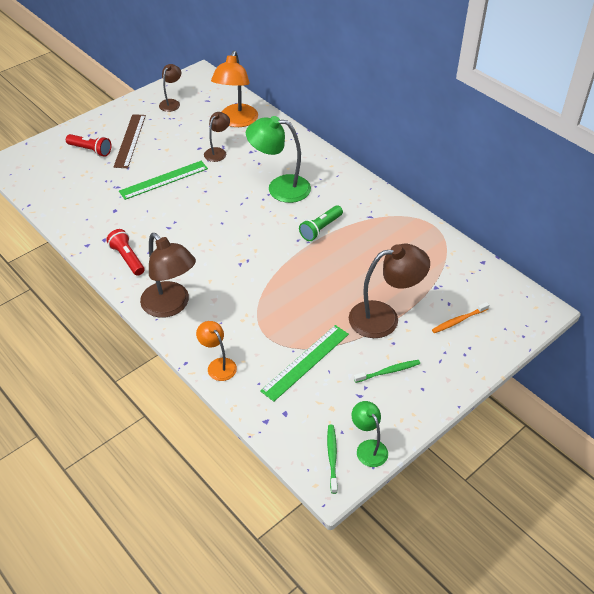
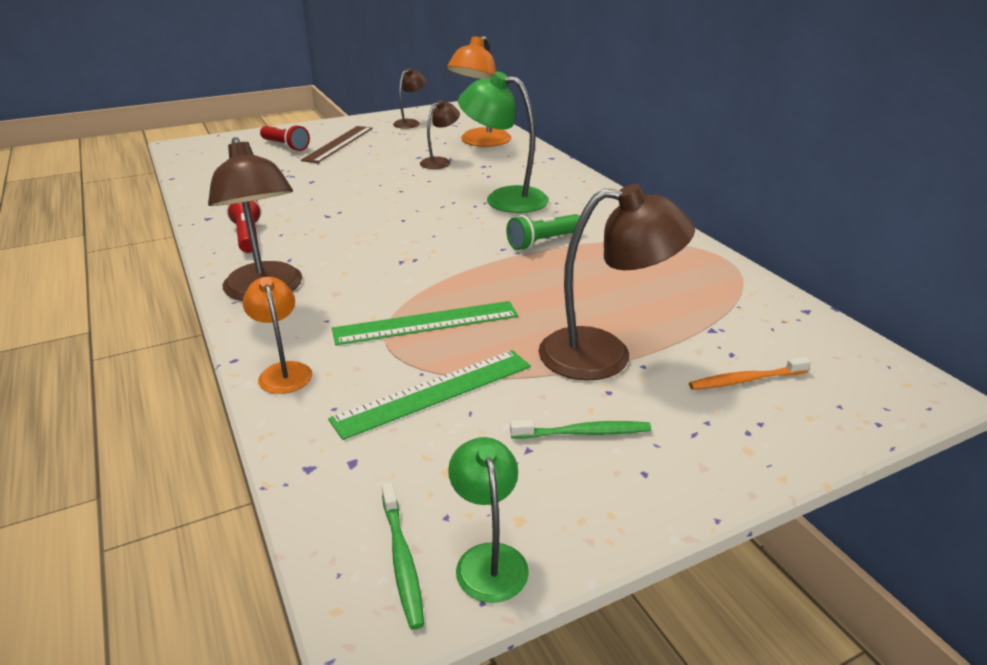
camera: 15 degrees right, 15 degrees down
green ruler [119,161,208,200] -> green ruler moved to [332,301,518,345]
green toothbrush [327,425,338,494] -> green toothbrush turned 150 degrees clockwise [382,483,424,630]

